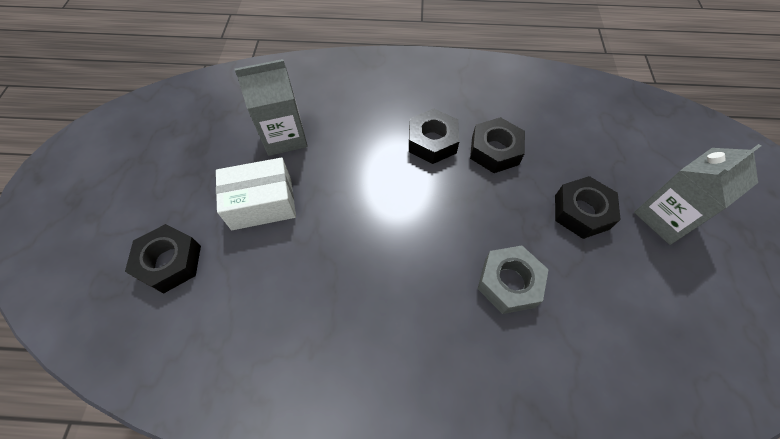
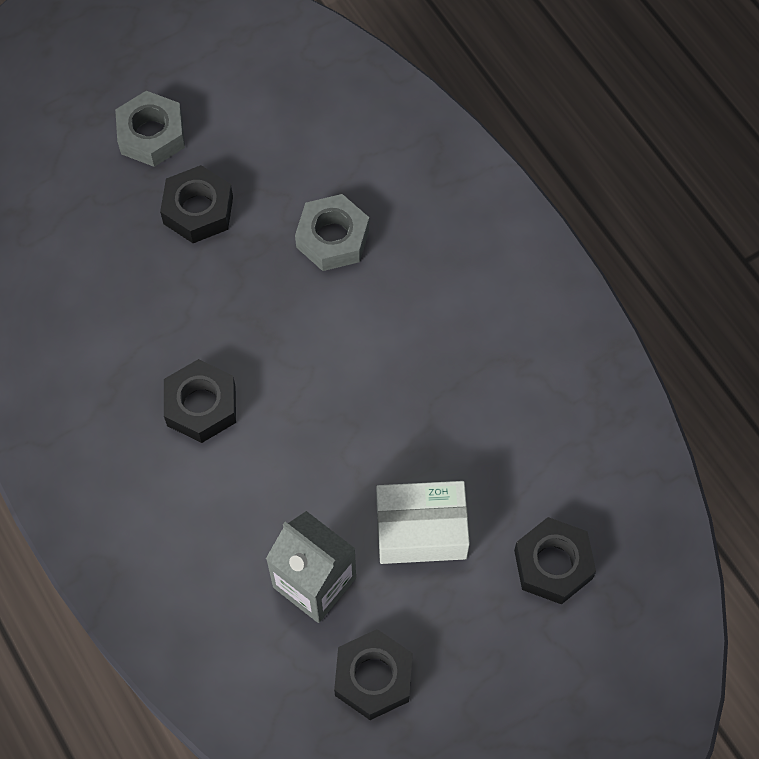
camera: 125 degrees left, 5 degrees up
white box [216,158,296,230] -> white box turned 45 degrees counterclockwise [376,481,470,564]
black nut [470,117,525,173] -> black nut moved to [334,629,413,720]
grey carton [634,144,761,245] -> grey nut [115,91,185,167]

